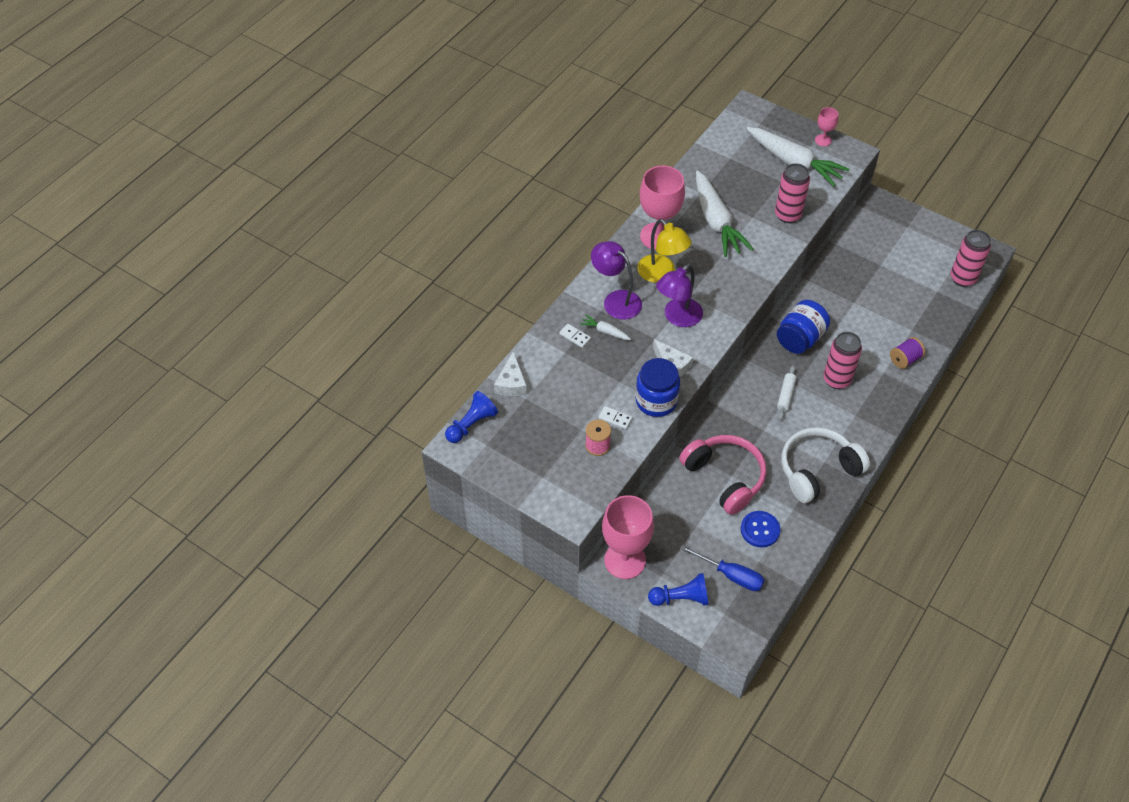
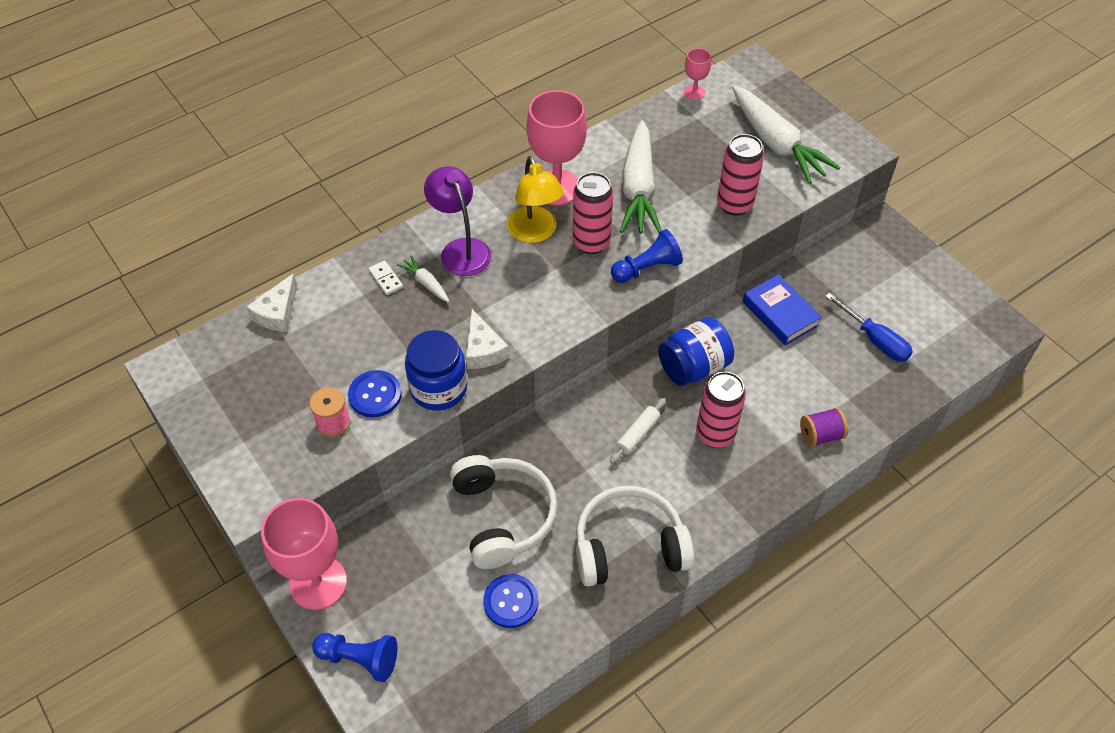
camera: 20 degrees right, 0 degrees up
blue pawn [445,391,498,443] -> blue pawn moved to [611,229,683,283]
white domino [598,406,633,430] -> blue button [348,370,402,417]
purple lamp [656,264,703,327] -> none
pink headphones [679,435,767,515] -> white headphones [450,455,557,569]
blue screwdriver [680,545,764,591] -> blue screwdriver moved to [825,293,913,362]
pink goblet [815,107,839,146] -> pink goblet moved to [684,48,711,100]
pink can [951,230,991,287] -> pink can moved to [573,172,613,254]
none -> blue book [743,274,822,346]

